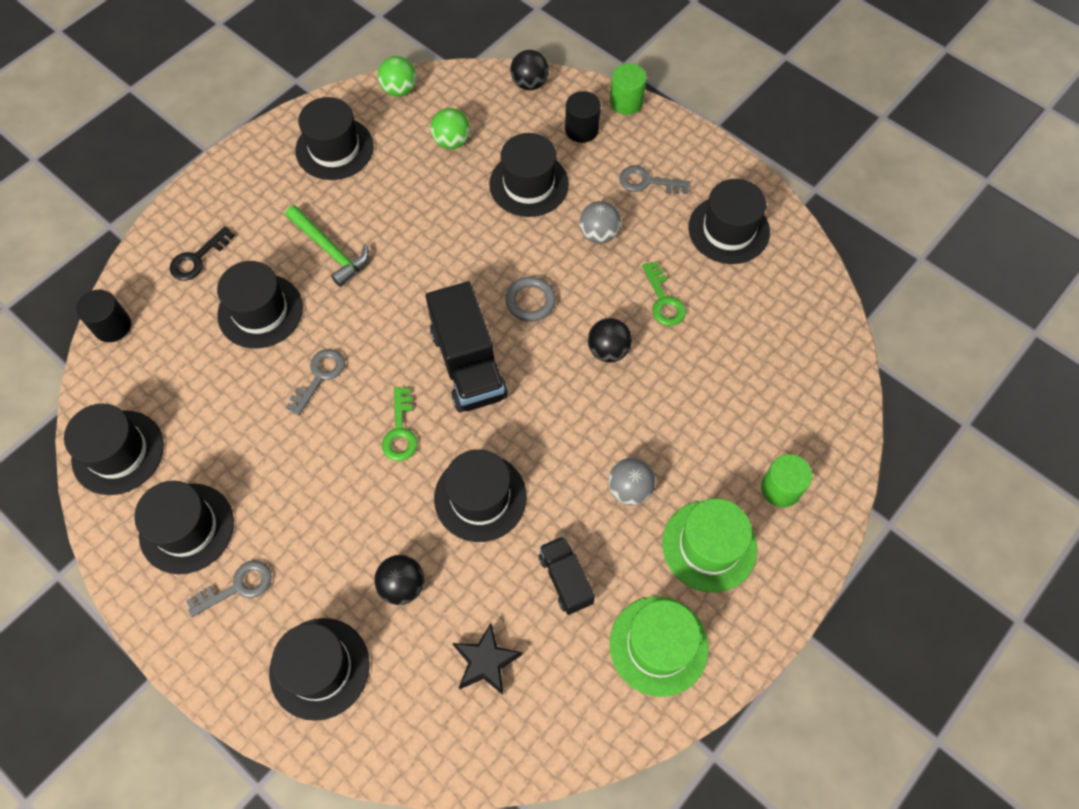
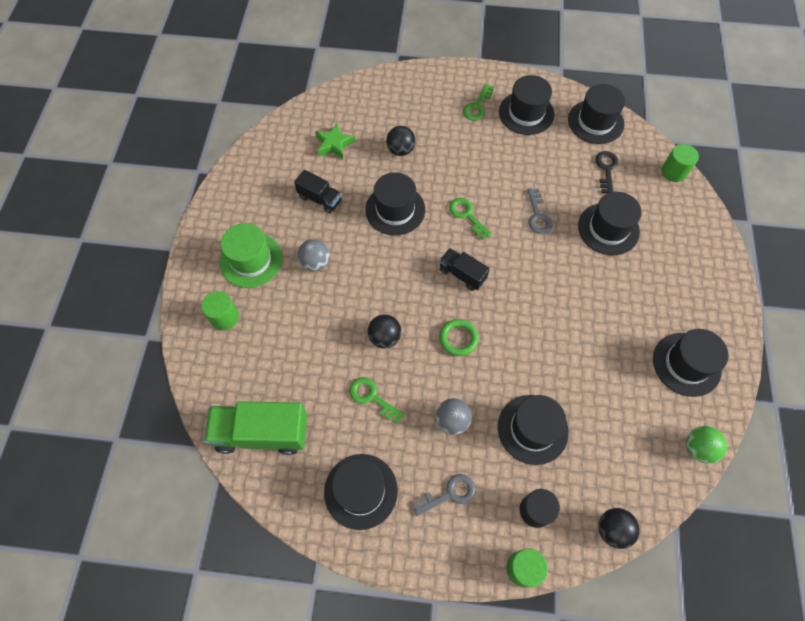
camera: 145 degrees right, 0 degrees up
black cylinder [76,290,131,342] -> green cylinder [662,144,699,182]
black key [170,226,235,281] -> black key moved to [595,151,619,193]
grey key [186,560,272,617] -> green key [463,84,494,121]
black hat [269,618,370,721] -> none
green hammer [285,205,369,287] -> none
black truck [426,281,508,412] -> black truck [439,248,490,291], size x0.57
green ball [430,108,470,149] -> none
black star [452,623,522,695] -> green star [315,123,355,159]
grey ring [505,277,556,322] -> green ring [439,319,479,356]
green hat [609,596,709,697] -> none
none -> green truck [204,401,307,455]

